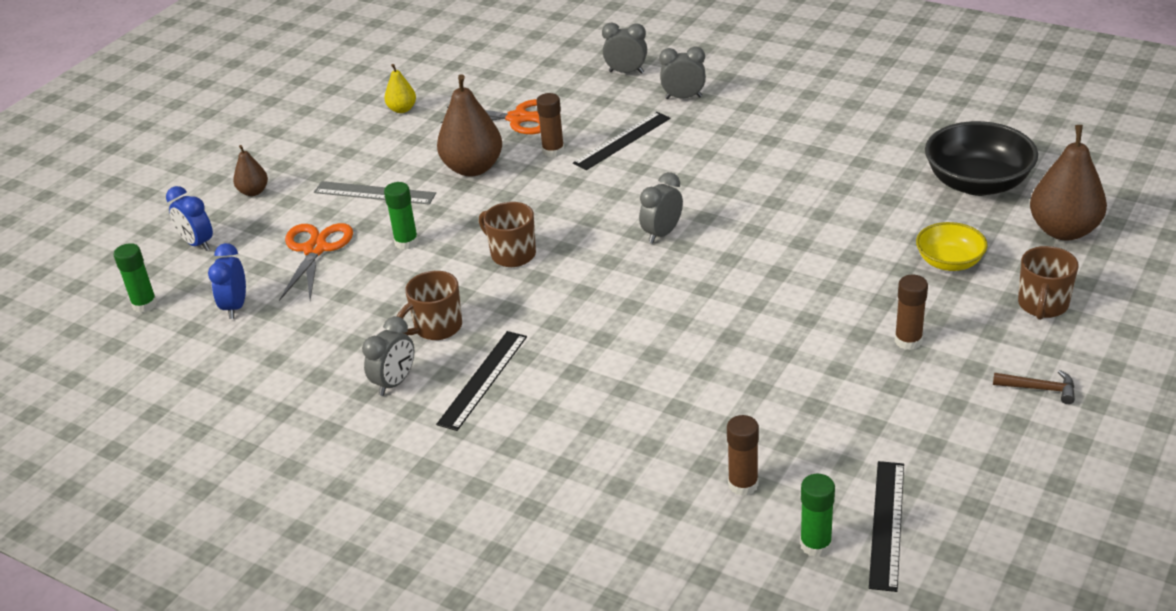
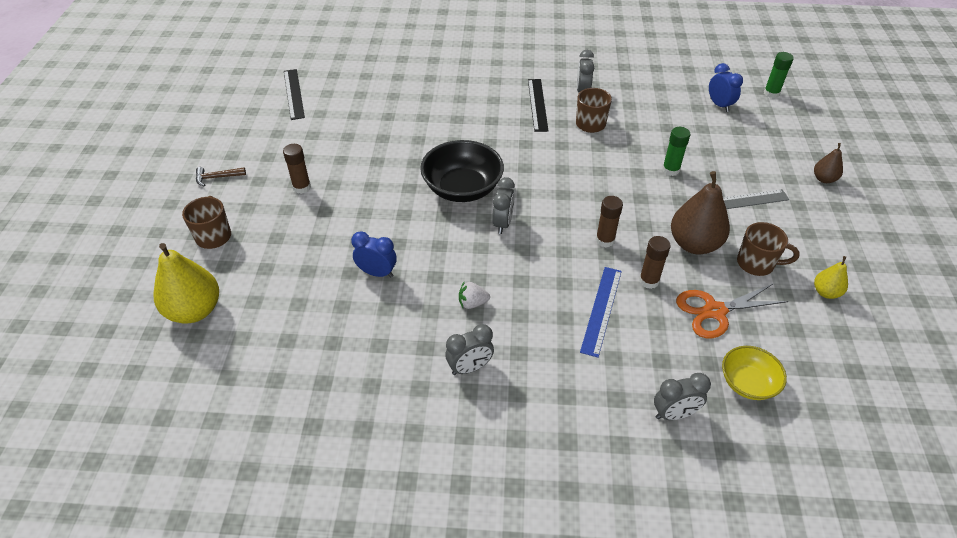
camera: 150 degrees right, 10 degrees up
blue clock [166,186,213,251] -> blue clock moved to [351,231,397,278]
orange scissors [279,223,353,301] -> none
brown mug [479,202,536,267] -> brown mug moved to [737,222,800,276]
black ruler [573,112,670,170] -> blue ruler [580,267,622,358]
grey clock [659,46,706,99] -> grey clock moved to [445,324,494,375]
brown glue stick [727,415,759,496] -> brown glue stick moved to [596,196,623,247]
green glue stick [800,474,835,557] -> none
yellow bowl [916,222,988,271] -> yellow bowl moved to [722,346,787,400]
black bowl [925,121,1038,196] -> black bowl moved to [420,140,504,202]
brown pear [1030,125,1107,240] -> yellow pear [154,243,219,324]
none -> white strawberry [459,281,490,309]

